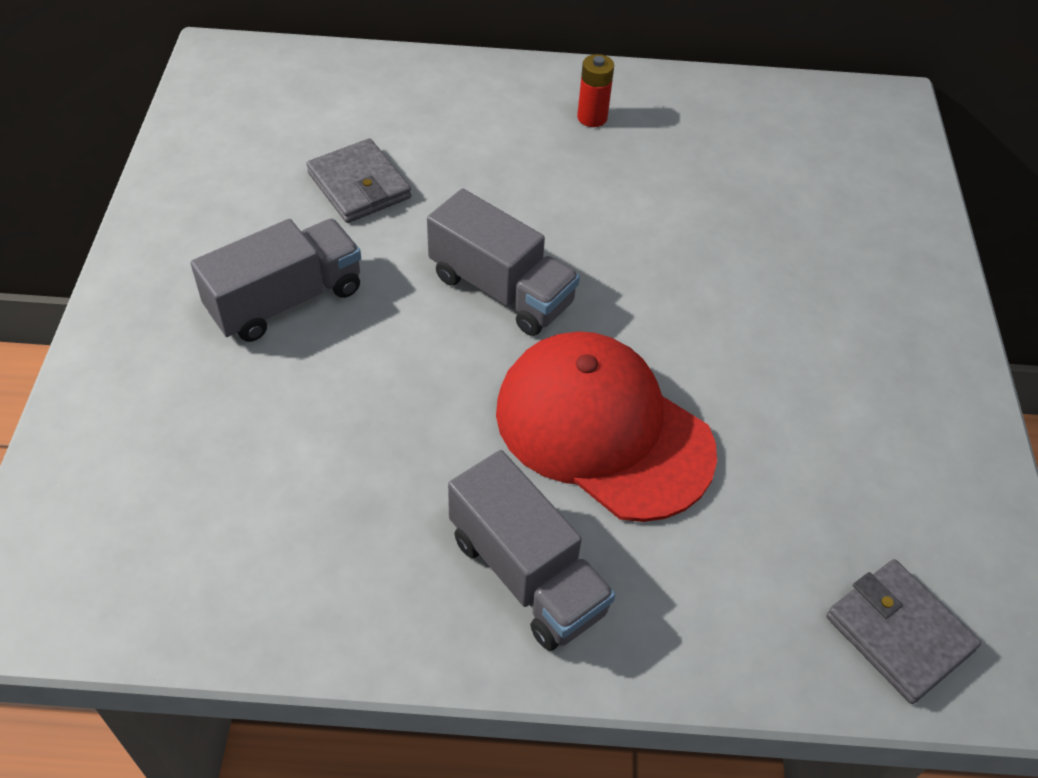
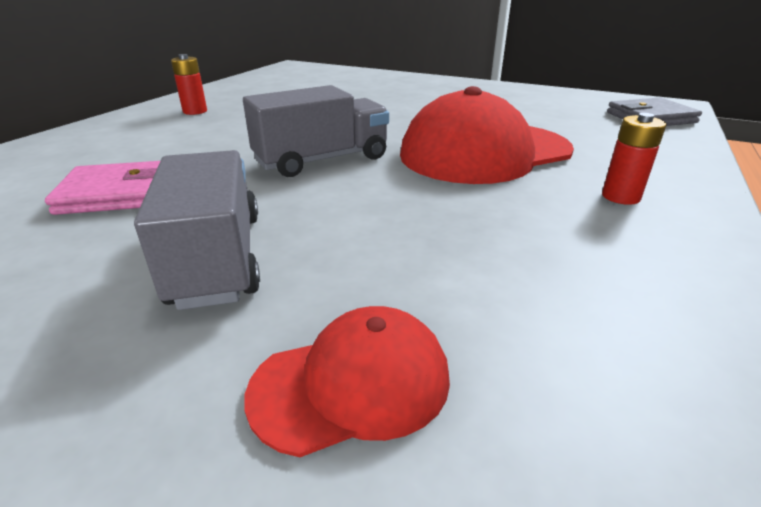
camera: 65 degrees left, 20 degrees down
grey wallet [306,138,411,223] -> pink wallet [45,161,160,215]
grey truck [448,450,616,651] -> red battery [602,113,666,205]
none -> red cap [244,306,450,457]

